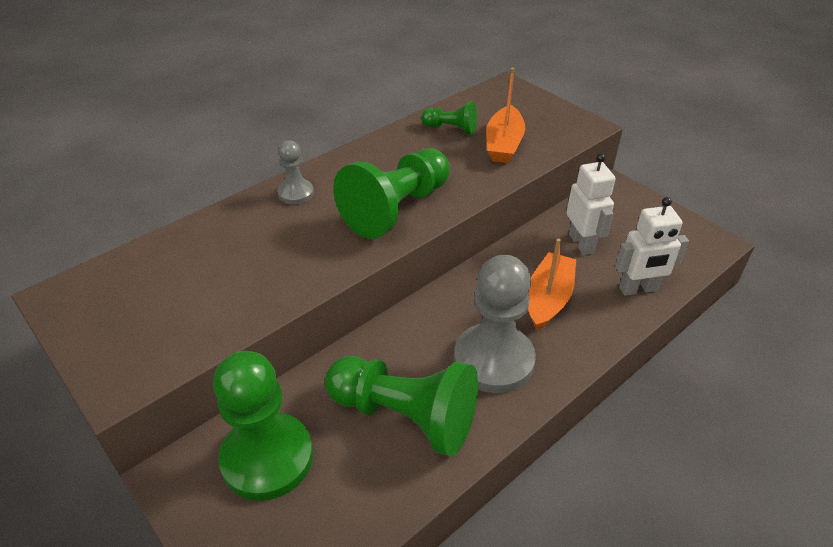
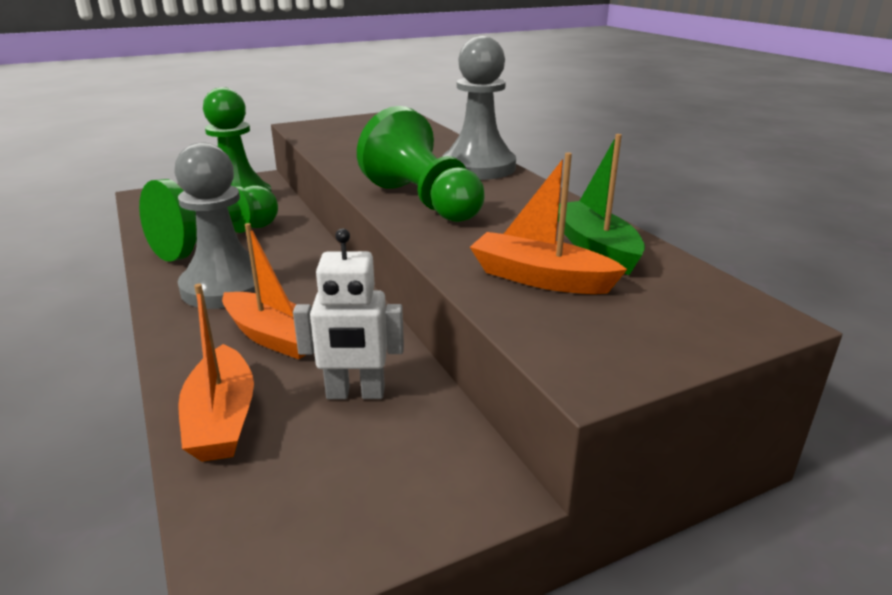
camera: 105 degrees right, 15 degrees down
grey pawn [277,141,314,205] -> grey pawn [443,36,516,180], size x1.97
green pawn [421,101,477,135] -> green boat [558,134,645,275]
white robot [615,197,689,296] -> orange boat [178,284,254,462]

